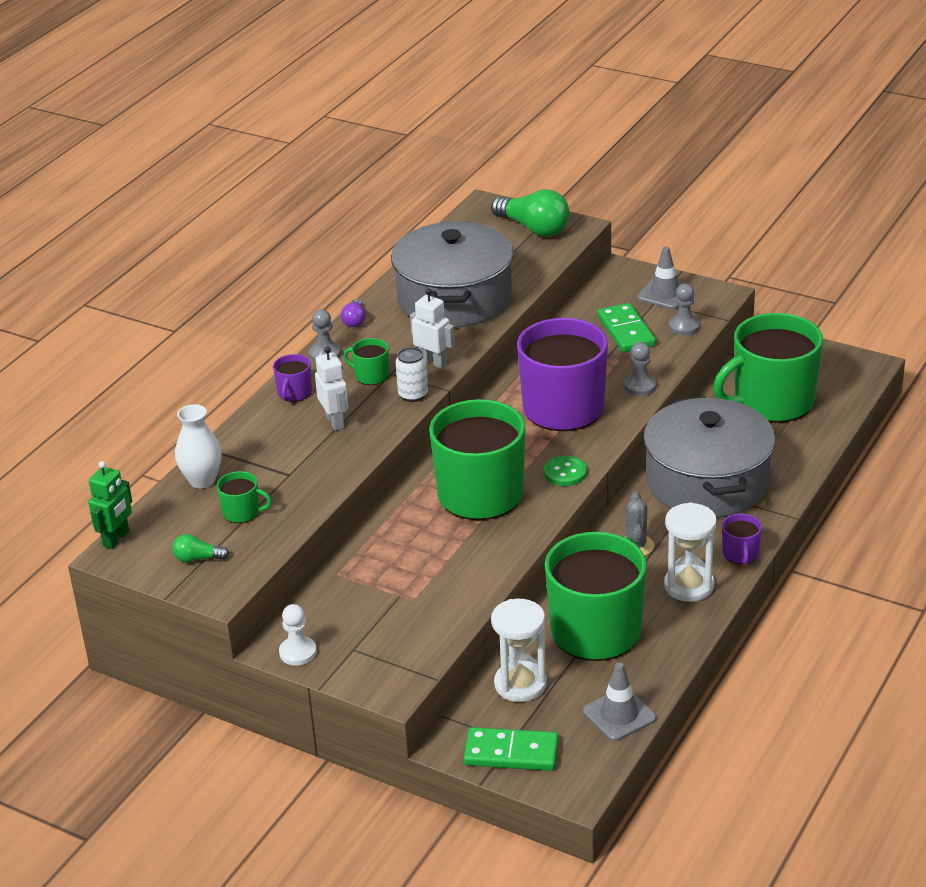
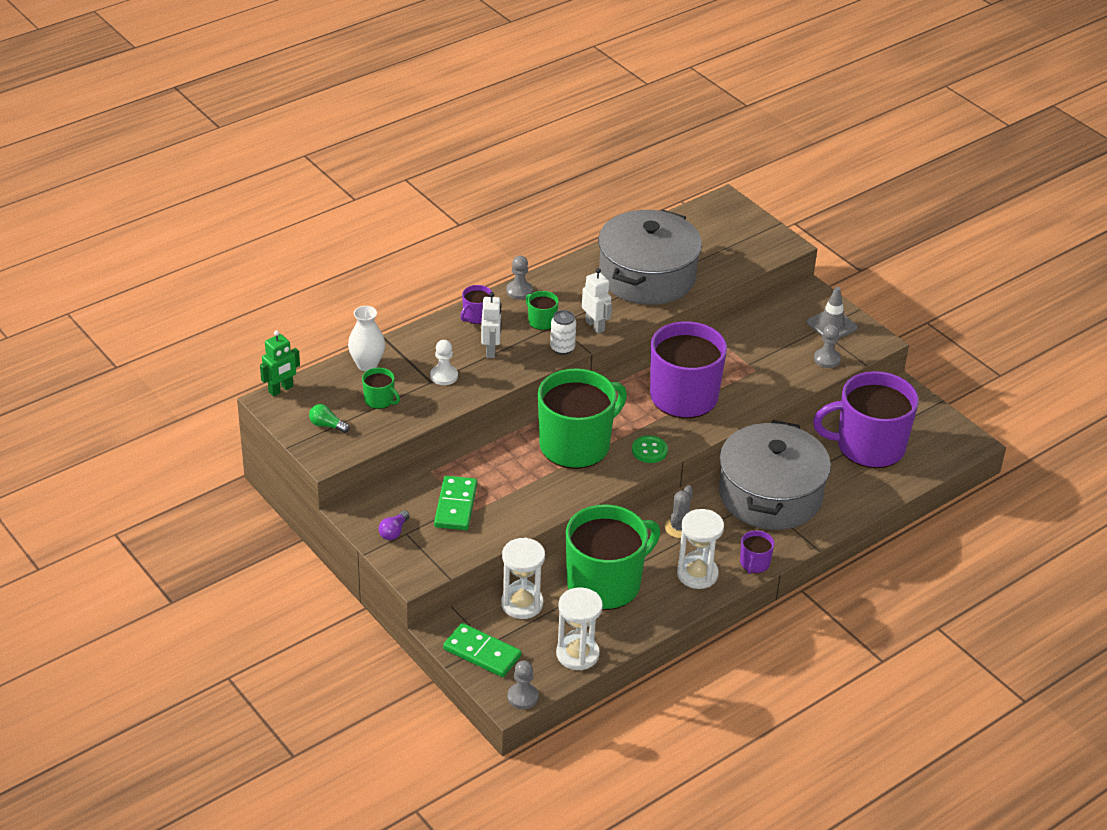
camera: 20 degrees right, 5 degrees up
white pawn [279,604,317,665] -> white pawn moved to [430,340,458,385]
purple light bulb [341,299,365,327] -> purple light bulb moved to [379,510,409,540]
green light bulb [491,189,569,237] -> none
grey traffic cone [583,662,656,741] -> white hourglass [556,587,603,670]
green domino [598,303,656,352] -> green domino moved to [434,476,477,530]
grey pawn [624,342,656,396] -> grey pawn moved to [507,661,539,709]
green mug [713,313,823,423] -> purple mug [813,371,919,468]

